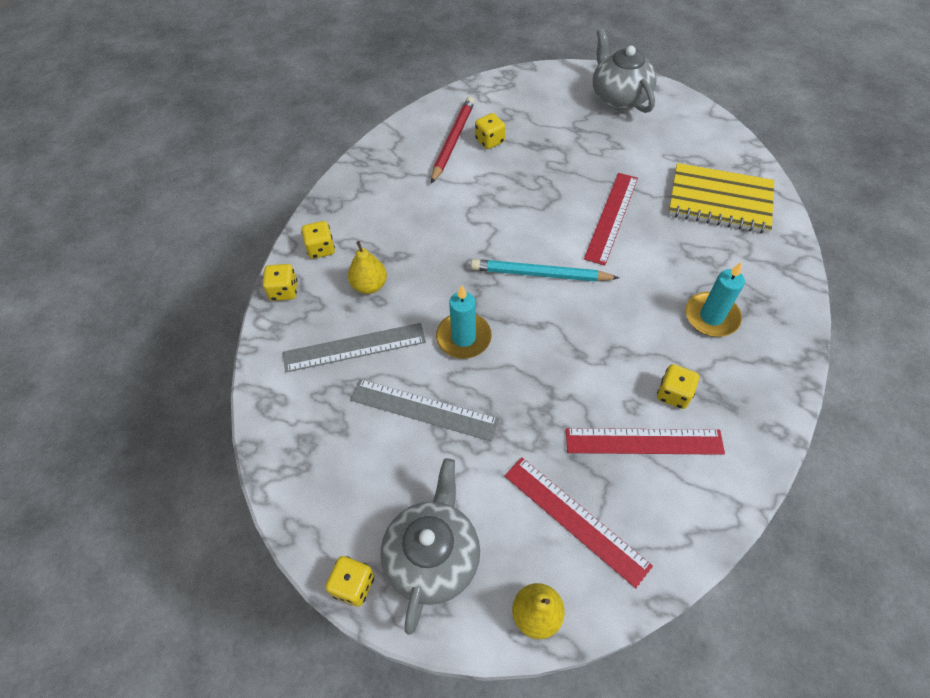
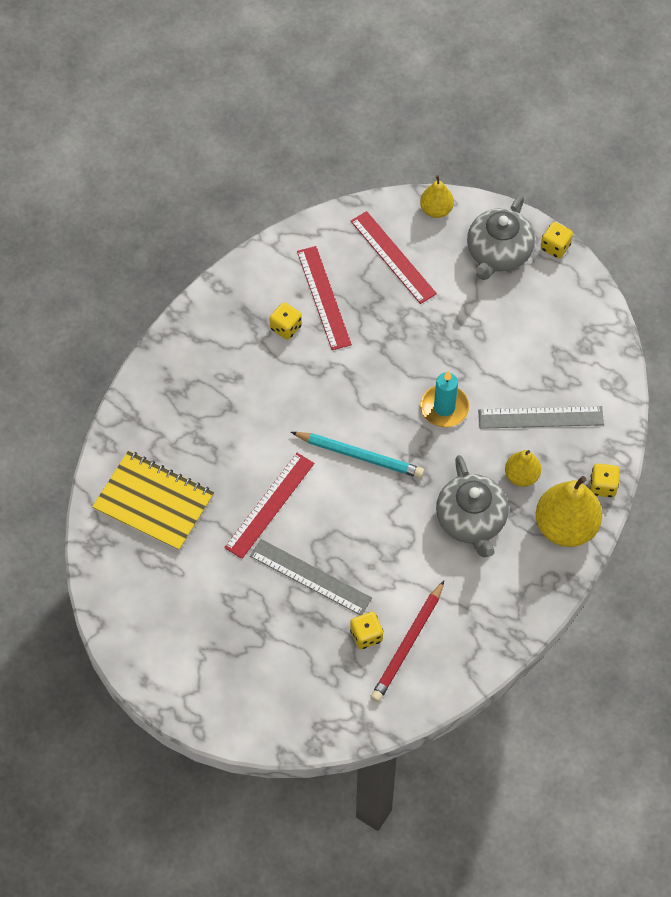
camera: 170 degrees left, 5 degrees up
yellow dice [301,221,335,259] -> yellow pear [536,476,602,547]
grey ruler [350,379,499,442] -> grey ruler moved to [250,539,372,615]
red ruler [566,428,725,455] -> red ruler turned 60 degrees clockwise [297,246,352,350]
grey teapot [593,29,657,113] -> grey teapot moved to [436,455,509,557]
turquoise candle [685,262,745,337] -> none

